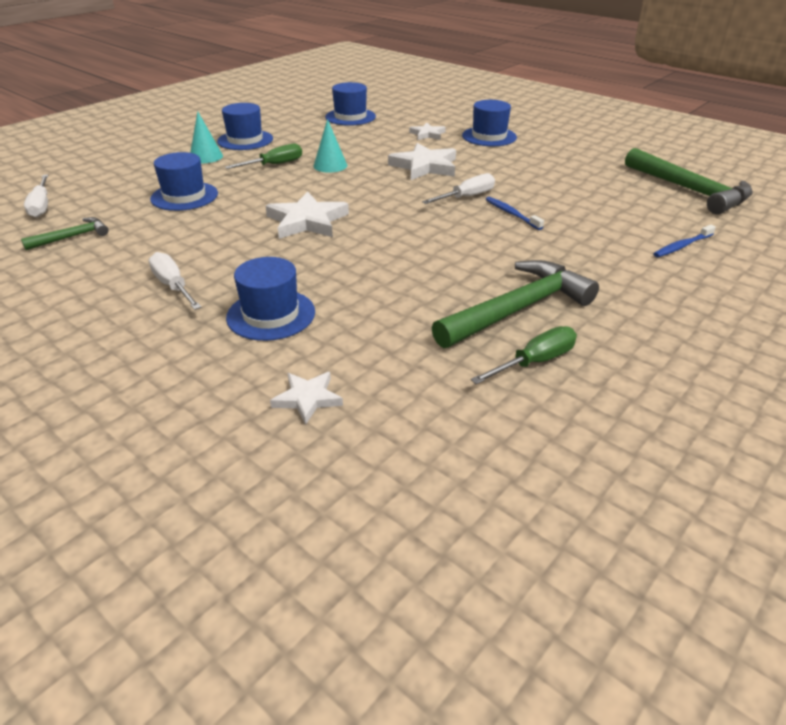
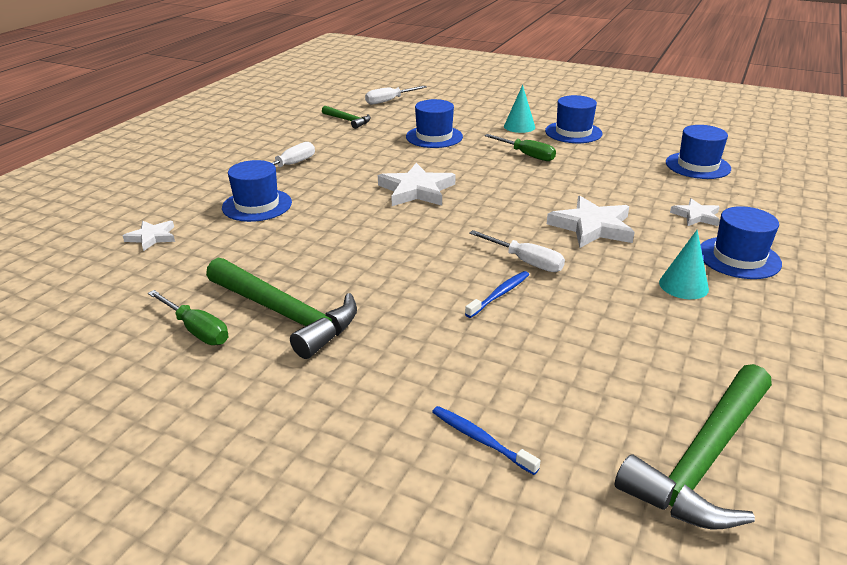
camera: 75 degrees right, 5 degrees down
turquoise cone [313,119,347,173] -> turquoise cone moved to [659,230,709,299]

